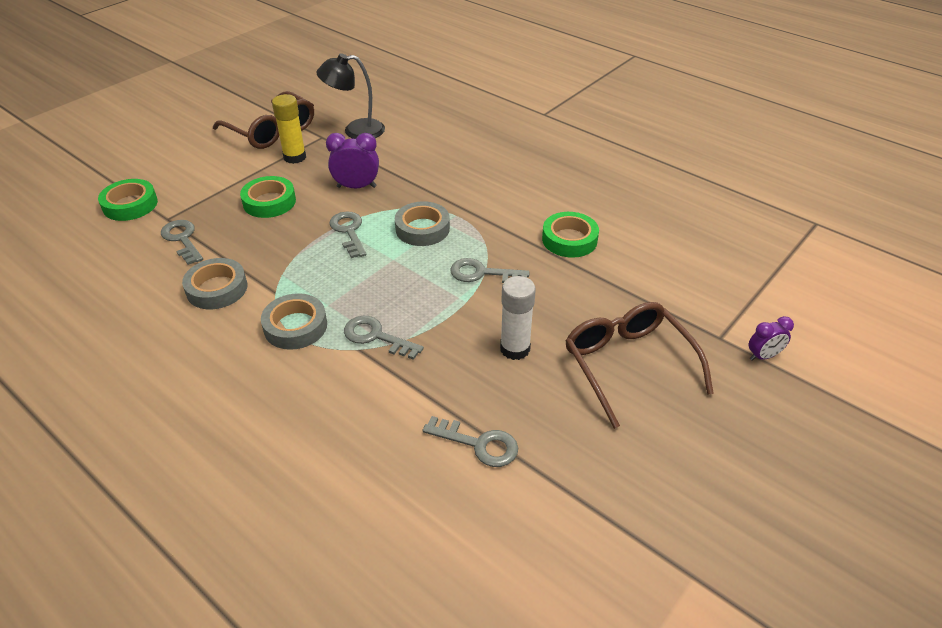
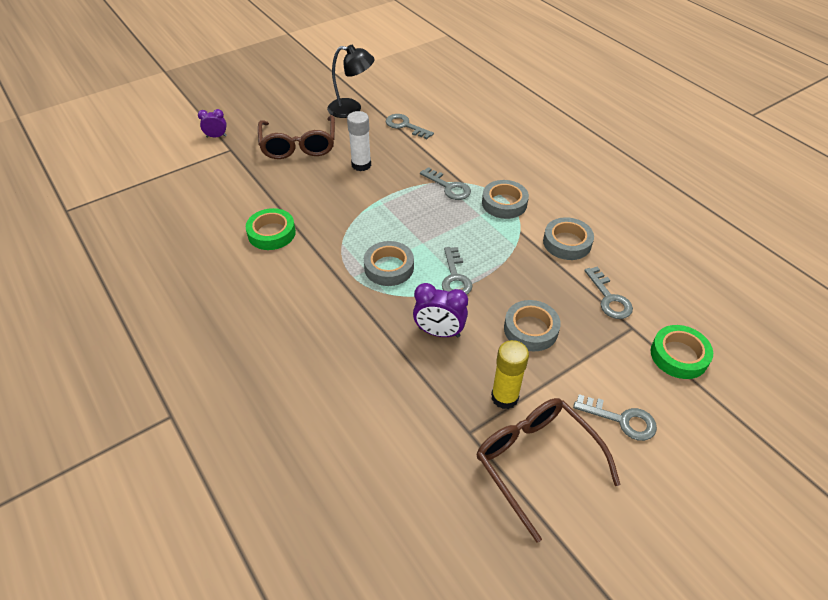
camera: 165 degrees left, 5 degrees up
green tape [240,176,296,218] -> grey tape [504,300,561,351]
black lamp [316,53,385,139] -> black lamp moved to [327,45,375,118]
grey key [450,258,529,283] -> grey key moved to [573,394,657,441]

